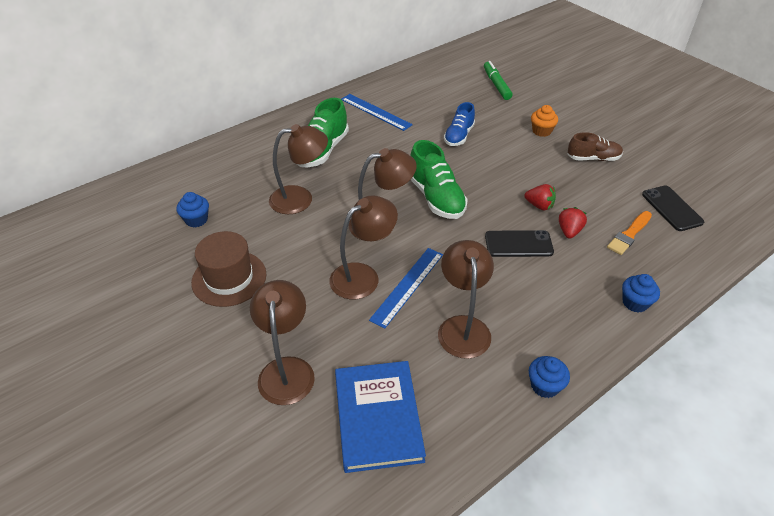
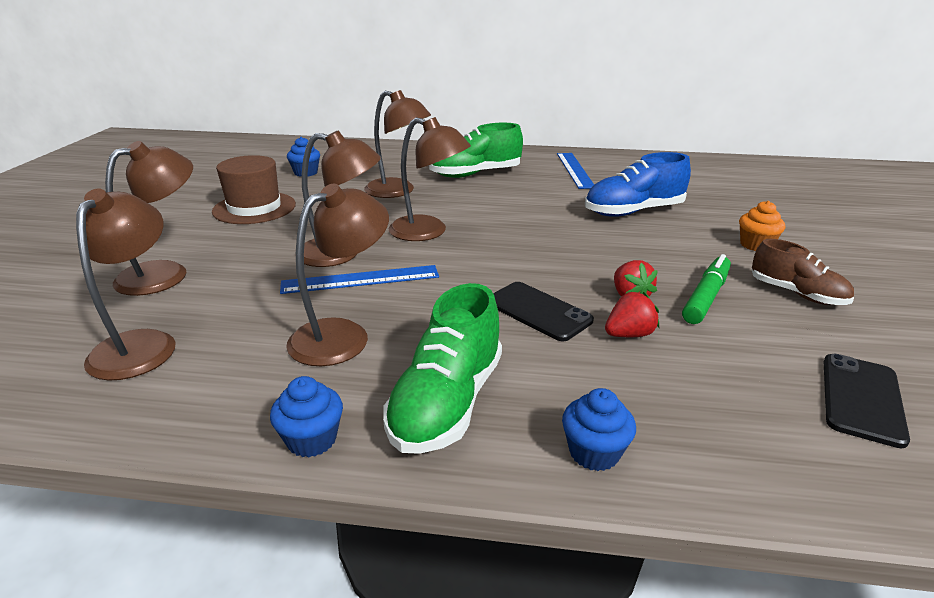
camera: 45 degrees right, 15 degrees down
blue book [335,361,426,473] -> brown lamp [76,188,176,381]
green shoe [410,140,468,219] -> green shoe moved to [383,283,502,454]
blue shoe [444,102,475,146] -> blue shoe [585,152,691,217], size x1.52
green marker [484,61,513,100] -> green marker moved to [682,254,731,324]
orange brush [607,211,652,255] -> none

